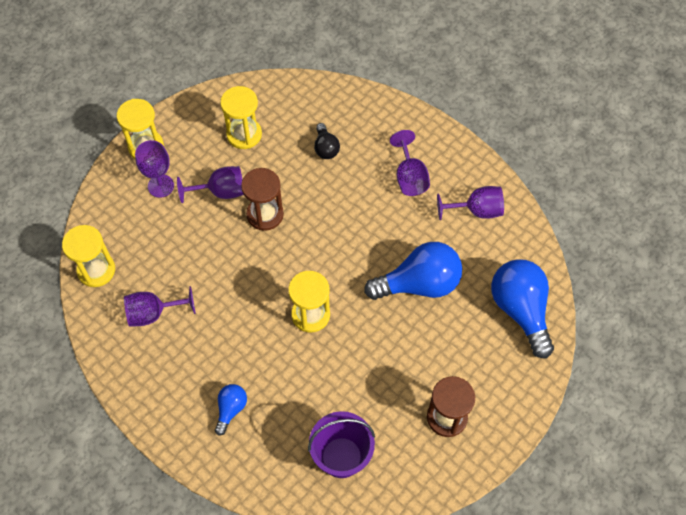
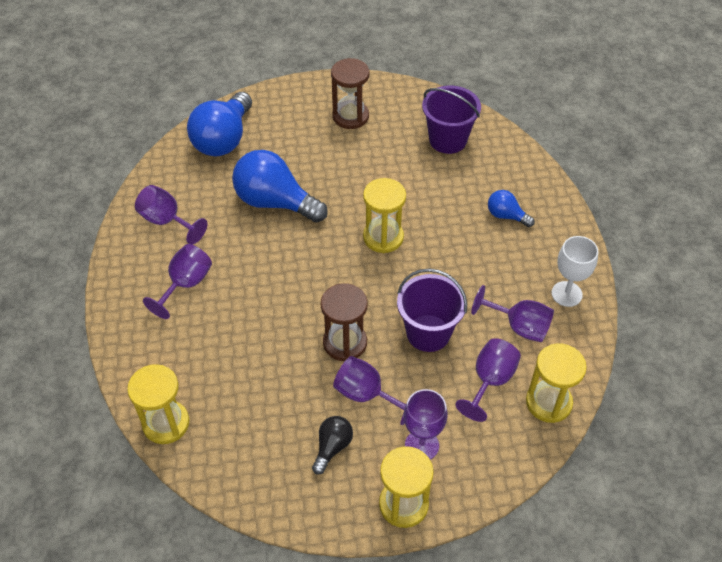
camera: 140 degrees left, 10 degrees down
blue light bulb [215,384,247,436] -> blue light bulb turned 60 degrees clockwise [488,190,535,227]
yellow hourglass [220,86,262,149] -> yellow hourglass moved to [127,364,189,444]
black light bulb [314,123,340,159] -> black light bulb moved to [312,416,353,474]
none -> purple bucket [397,268,467,352]
none -> purple goblet [455,338,521,422]
none -> white goblet [551,236,598,307]

